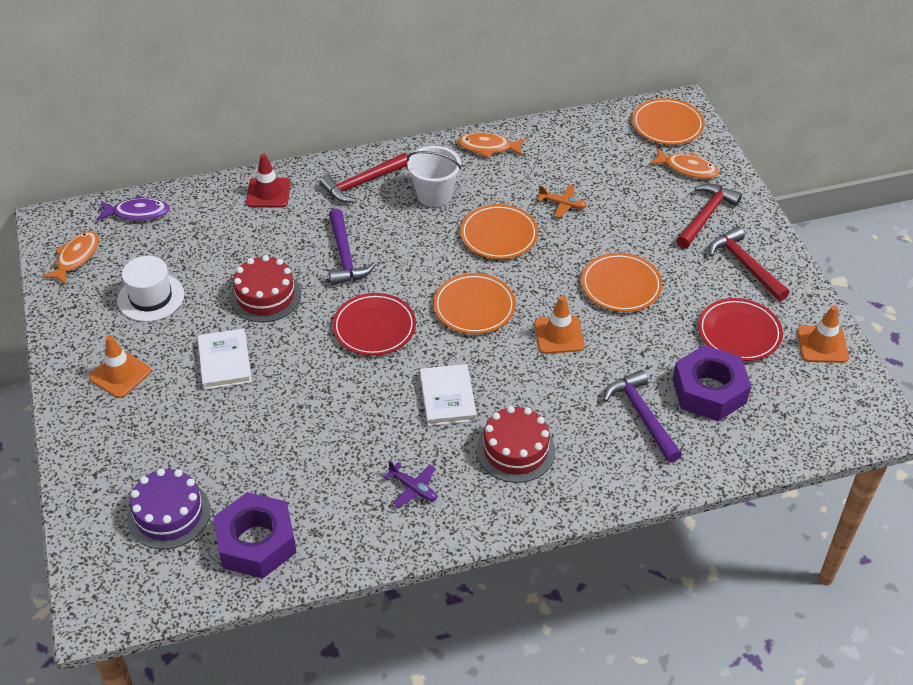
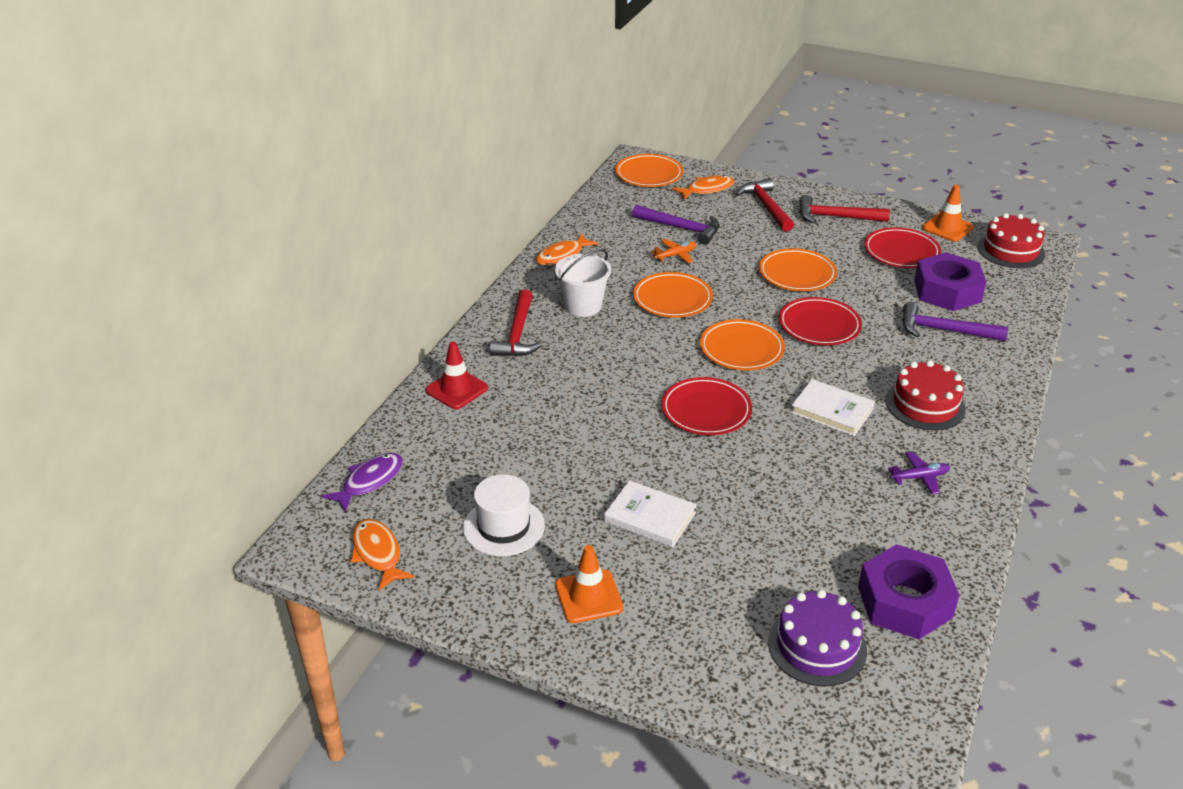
camera: 50 degrees left, 10 degrees down
red cake [230,255,301,322] -> red cake moved to [977,213,1045,268]
purple hammer [329,208,376,285] -> purple hammer moved to [632,205,720,245]
orange traffic cone [534,296,585,354] -> red plate [779,297,862,345]

